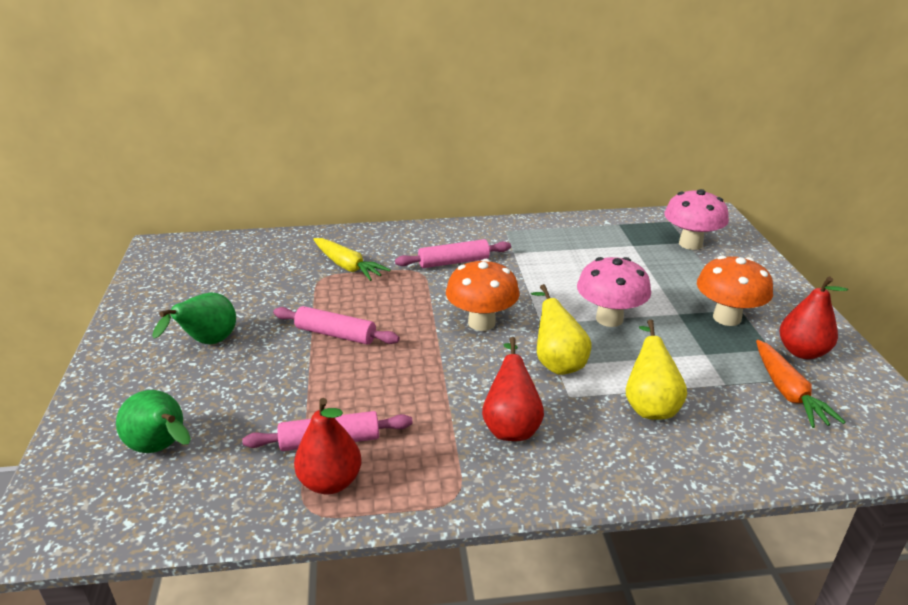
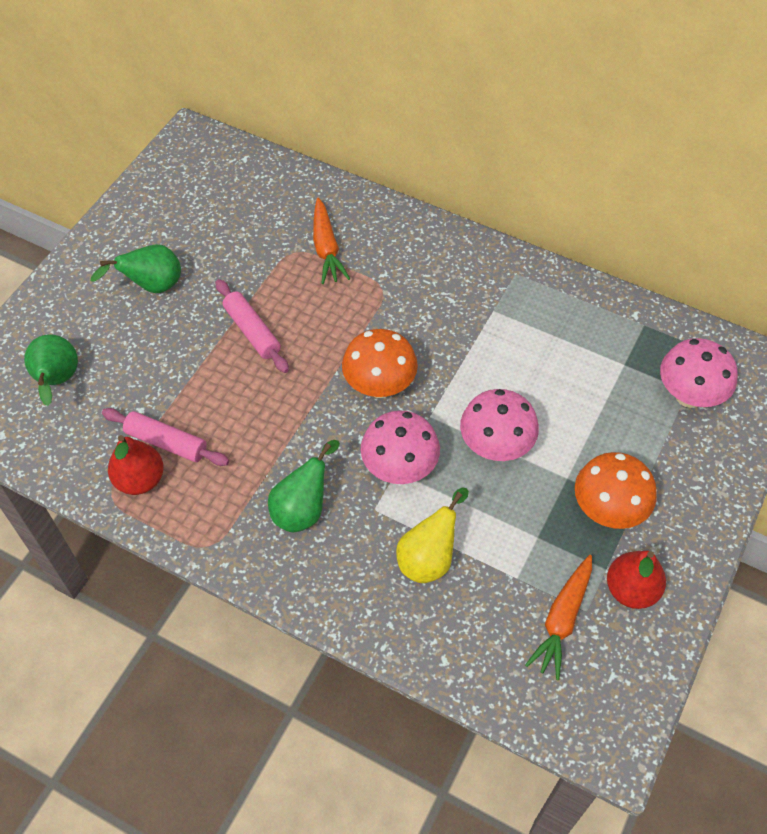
camera: 35 degrees right, 25 degrees up
yellow carrot [313,238,391,281] -> orange carrot [313,198,350,284]
pink rolling pin [395,239,511,268] -> none
red pear [482,337,544,441] -> green pear [268,440,340,532]
yellow pear [531,284,592,375] -> pink mushroom [361,411,440,484]

